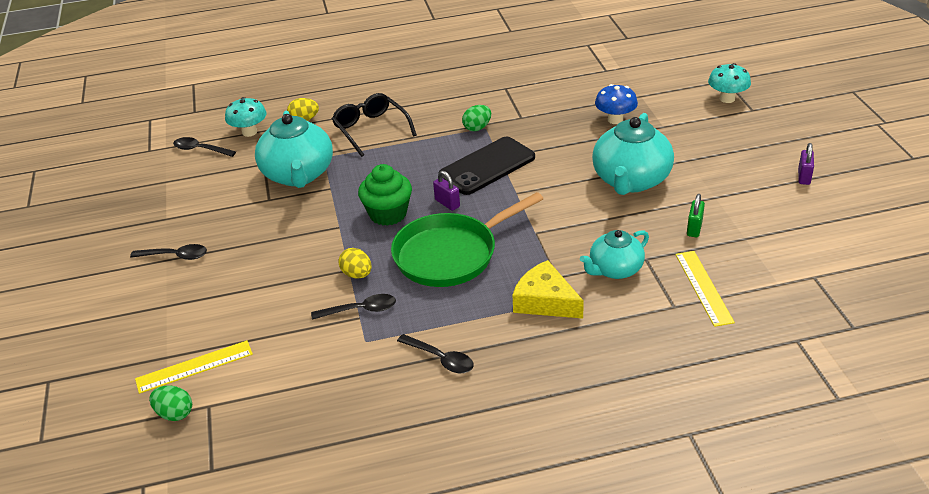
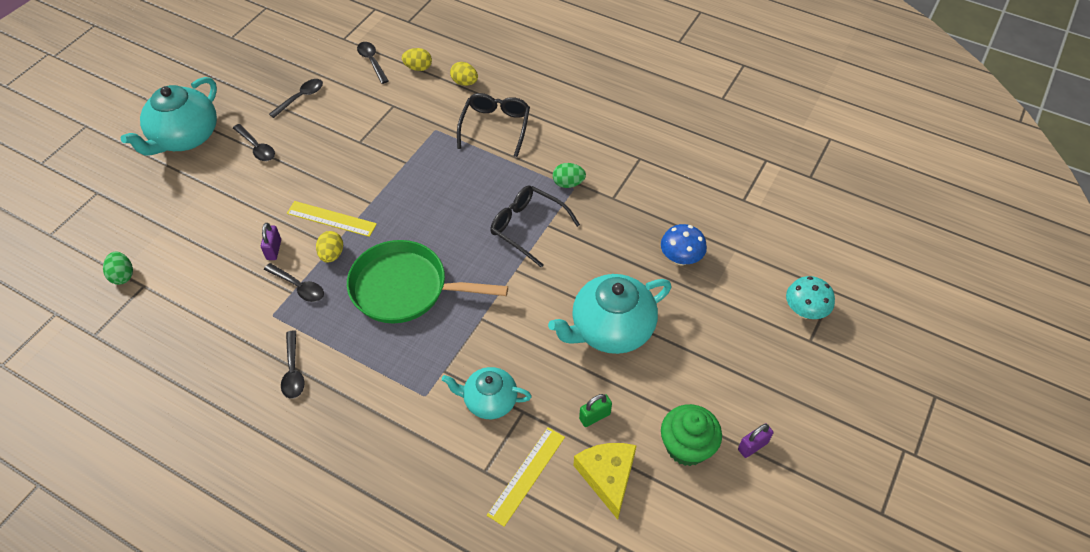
camera: 40 degrees right, 15 degrees up
yellow ruler [135,340,253,394] -> yellow ruler moved to [287,201,377,237]
turquoise mushroom [225,97,267,137] -> yellow egg [402,48,432,71]
turquoise teapot [255,111,333,188] -> turquoise teapot moved to [121,77,217,156]
green cupcake [358,164,412,226] -> green cupcake moved to [661,404,722,466]
purple padlock [433,171,460,211] -> purple padlock moved to [261,223,281,260]
black phone [438,137,535,195] -> black glasses [490,186,580,268]
yellow cheese [513,260,584,319] -> yellow cheese moved to [574,443,637,520]
none -> black spoon [269,79,323,118]

